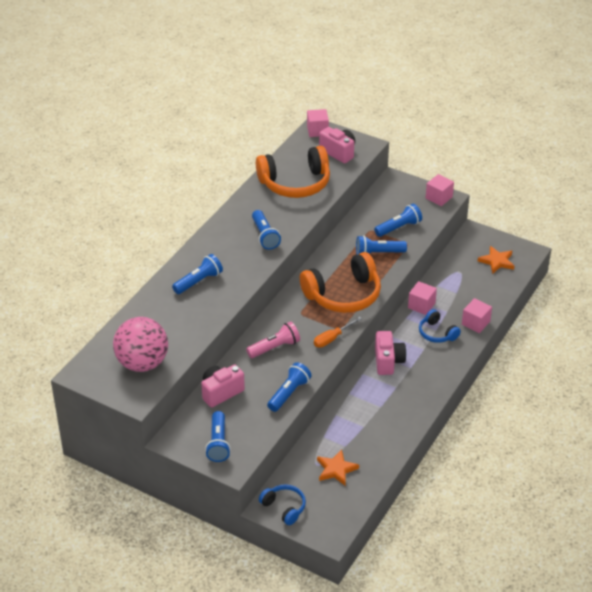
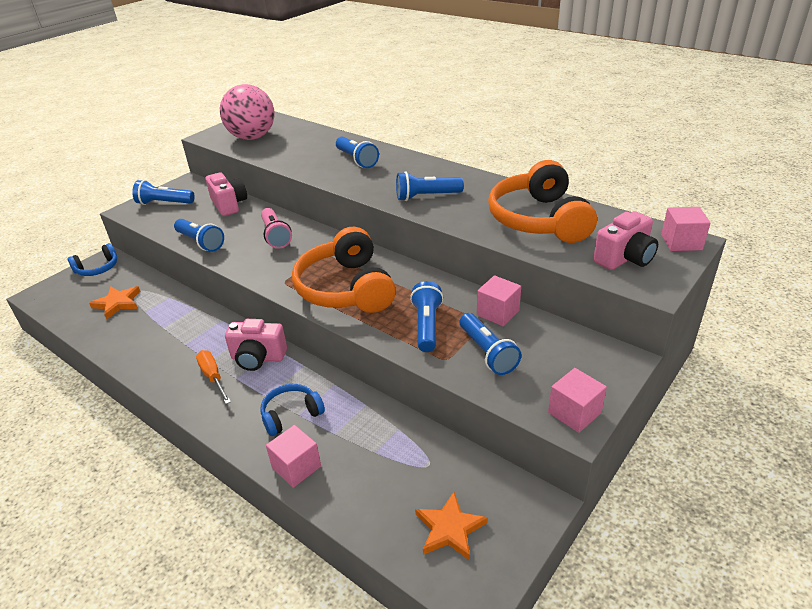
camera: 100 degrees right, 5 degrees down
orange screwdriver [314,317,362,348] -> orange screwdriver moved to [196,350,231,404]
pink cube [408,281,437,315] -> pink cube moved to [477,275,521,326]

